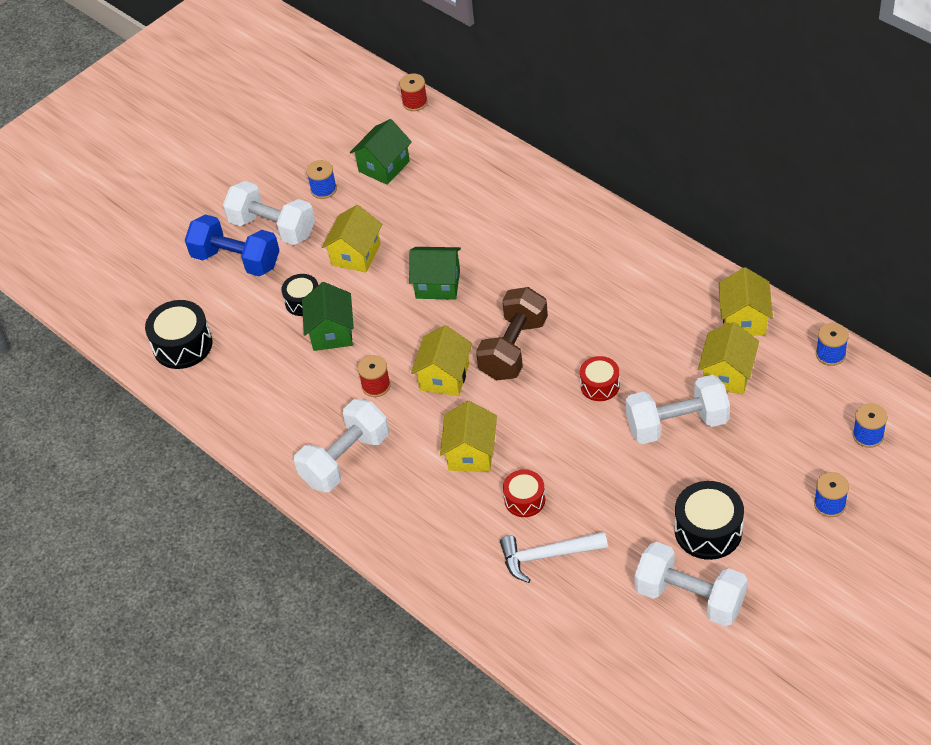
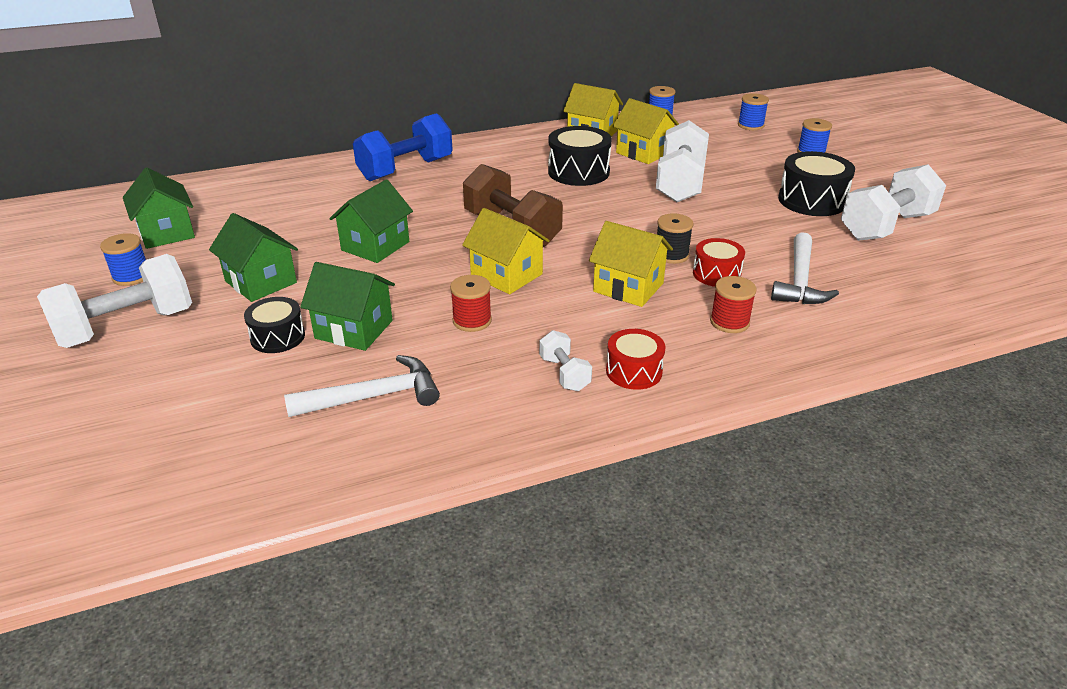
camera: 70 degrees left, 15 degrees down
black drum [145,300,212,369] -> black drum moved to [548,126,612,186]
blue dumbbell [185,214,280,276] -> blue dumbbell moved to [353,113,453,181]
white dumbbell [294,399,389,492] -> white dumbbell [539,330,592,391], size x0.49
yellow house [322,205,382,273] -> green house [209,213,298,302]
red spool [399,74,428,111] -> red spool moved to [710,276,757,333]
red drum [580,356,620,401] -> red drum moved to [606,329,665,390]
none -> white hammer [284,355,440,417]
none -> black spool [657,213,693,264]

